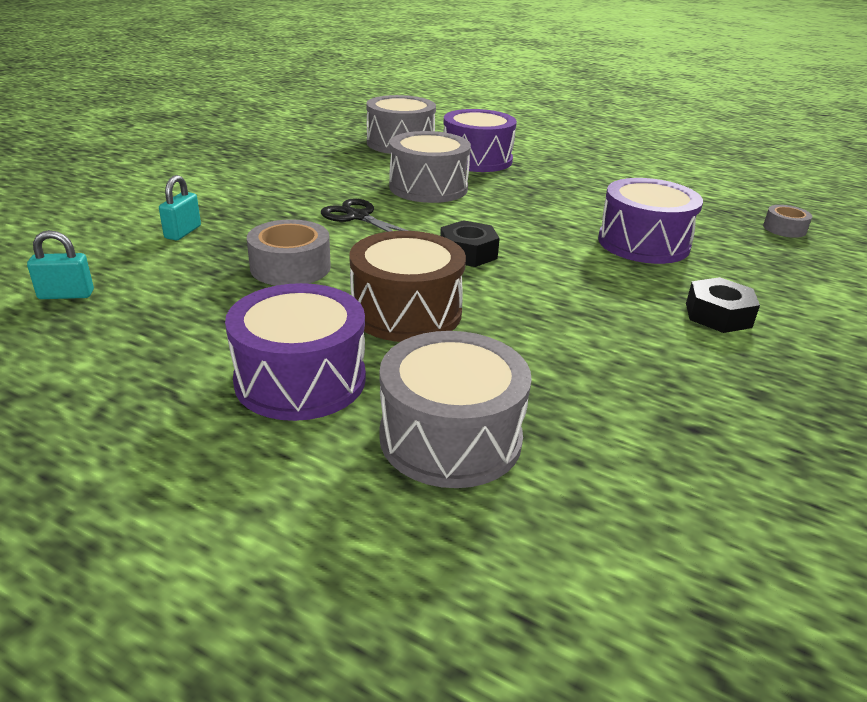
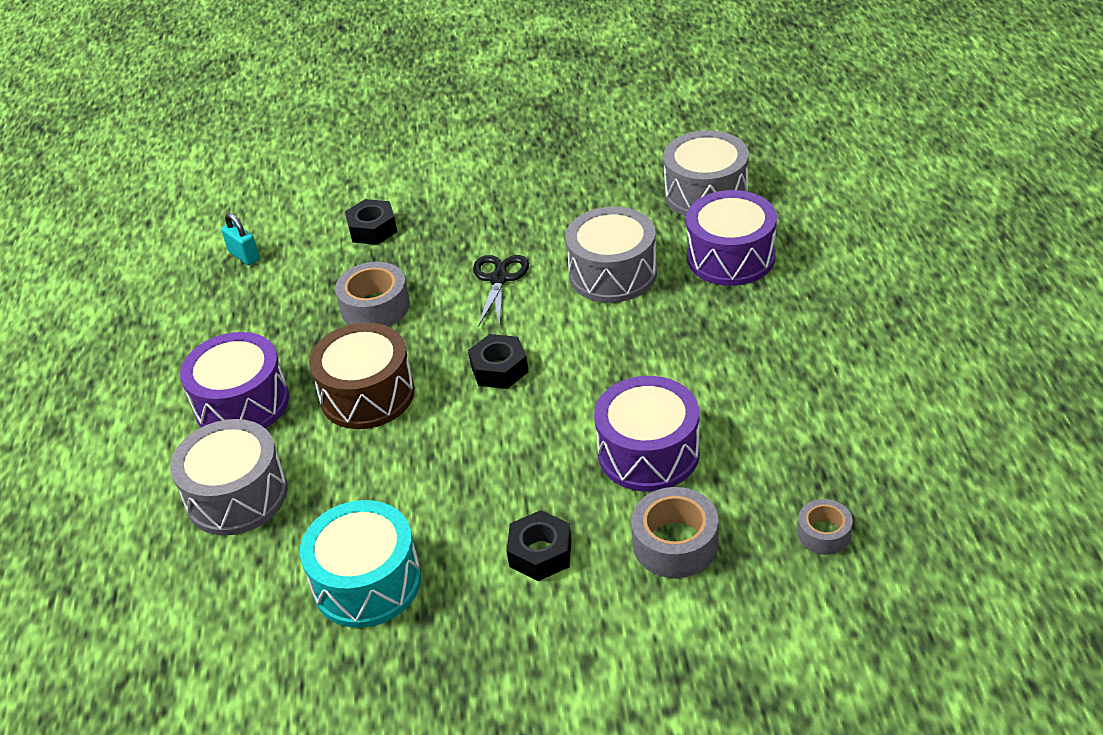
camera: 60 degrees right, 10 degrees up
turquoise padlock [159,175,201,240] -> black nut [345,199,397,245]
none -> turquoise drum [300,500,421,628]
none -> grey tape [631,487,719,578]

